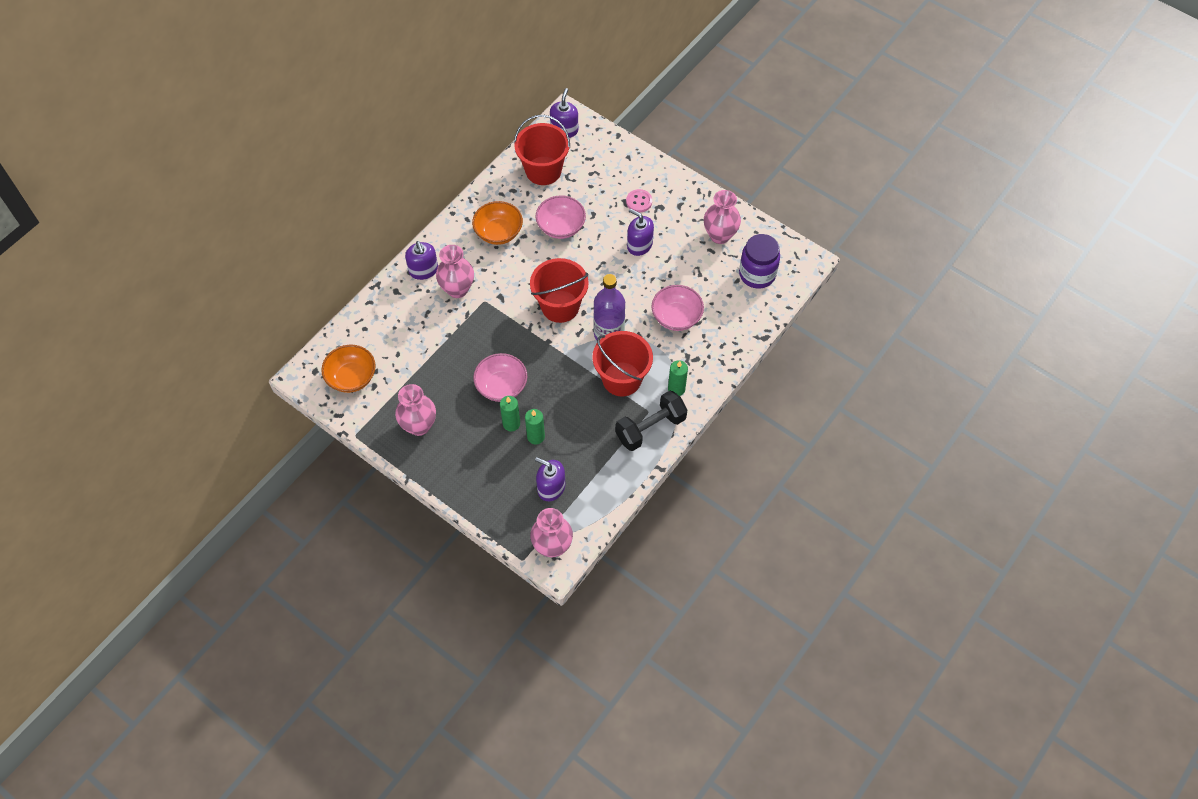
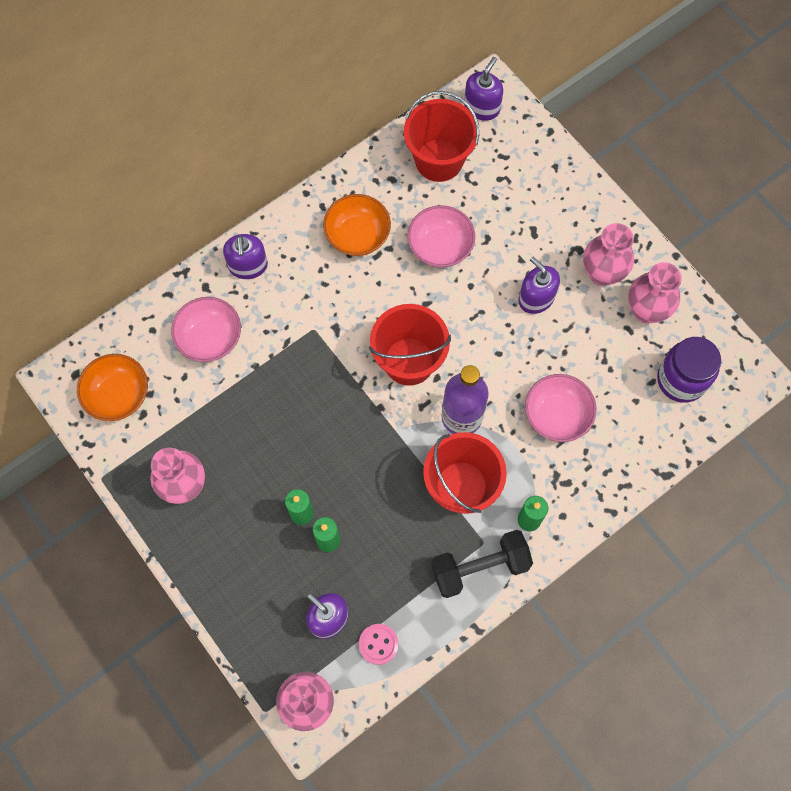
camera: 15 degrees right, 10 degrees up
pink vase [436,245,474,298] -> pink vase moved to [583,223,634,286]
pink bowl [473,353,528,402] -> pink bowl moved to [171,297,241,362]
pink button [626,189,652,212] -> pink button moved to [359,624,398,665]

